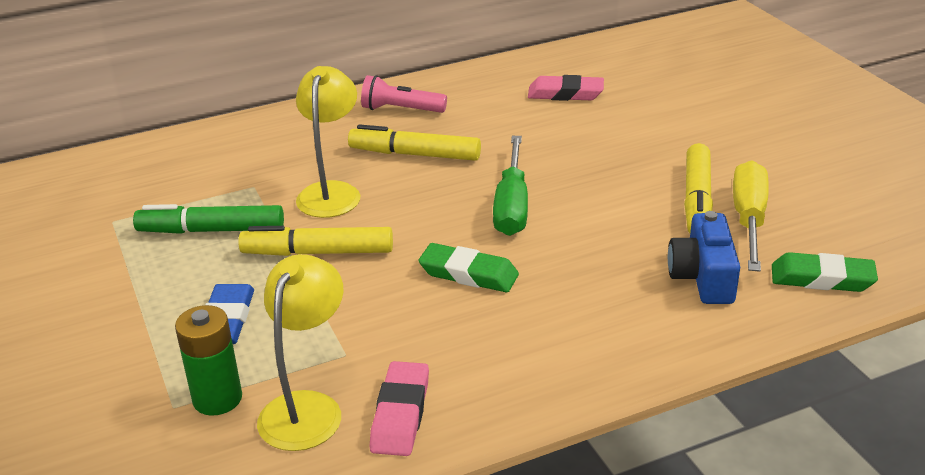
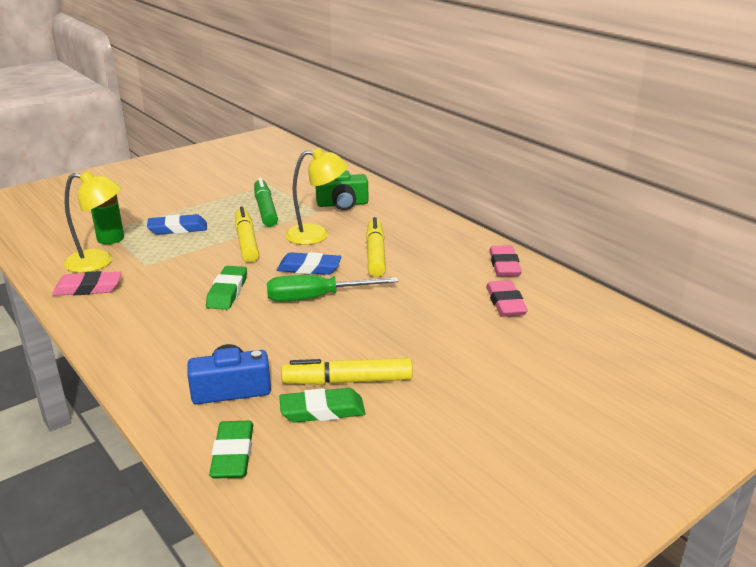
camera: 75 degrees right, 5 degrees down
pink flashlight [361,75,447,113] -> none
yellow screwdriver [733,160,769,272] -> green eraser [279,388,365,423]
none -> blue eraser [277,252,341,275]
none -> green camera [316,171,368,210]
none -> pink eraser [489,246,522,276]

